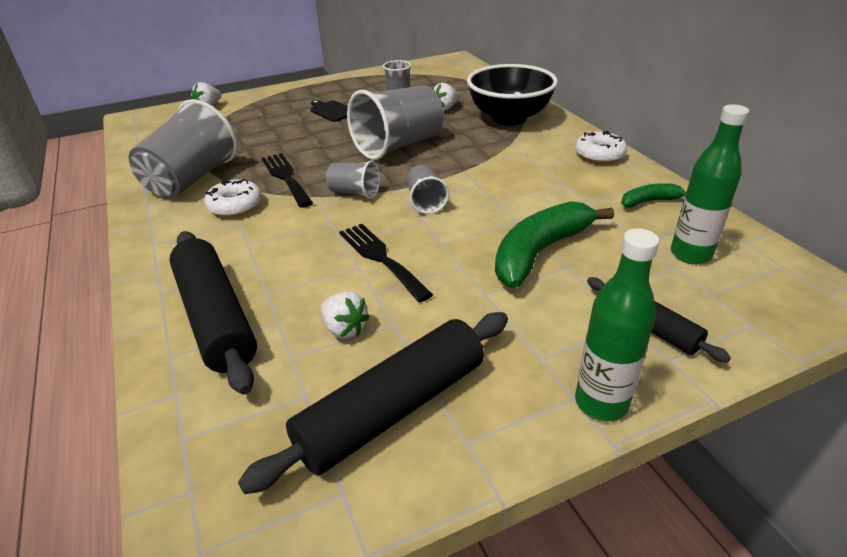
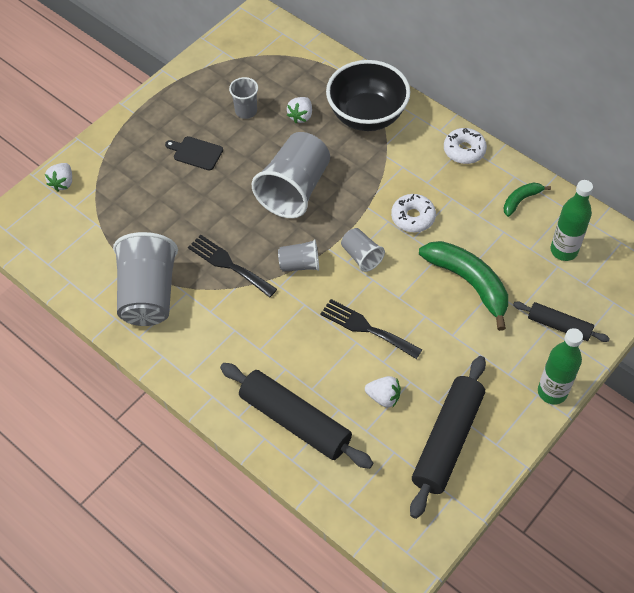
camera: 25 degrees left, 20 degrees up
white donut [204,179,262,217] -> white donut moved to [391,194,436,232]
green banana [495,201,614,288] -> green banana turned 120 degrees clockwise [419,241,508,331]

